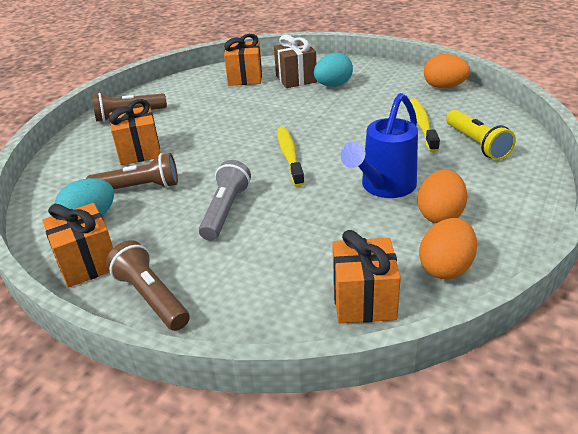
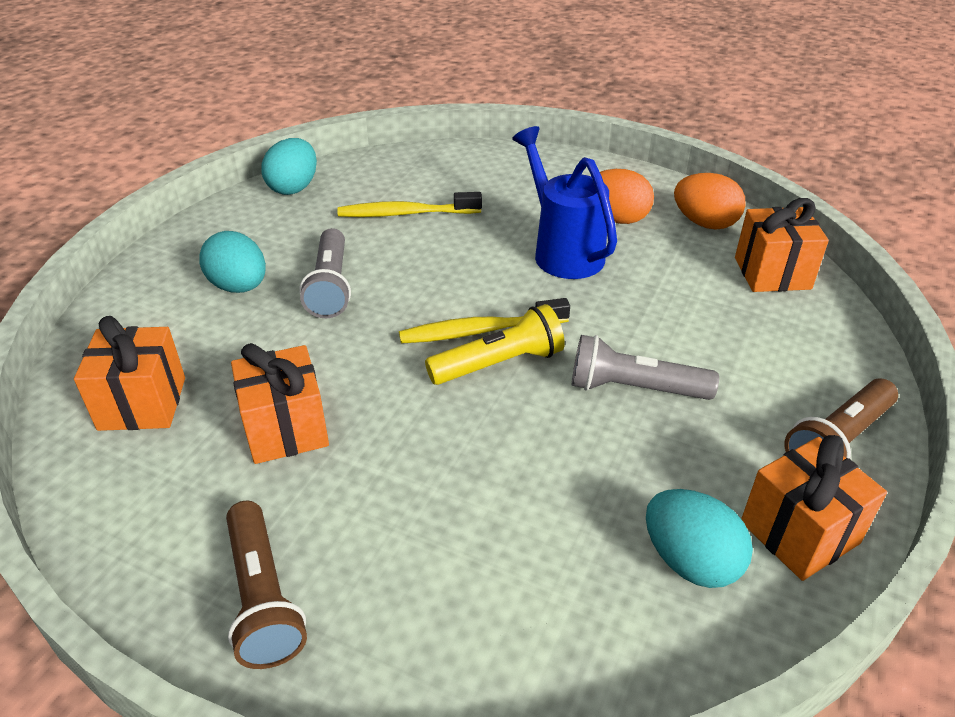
camera: 95 degrees left, 5 degrees up
brown flashlight [86,153,178,189] -> none
orange gift [109,99,161,165] -> orange gift moved to [231,343,329,464]
brown gift [274,35,317,88] -> none
blue watering can [341,93,418,198] -> blue watering can turned 150 degrees counterclockwise [512,126,617,279]
orange egg [424,54,470,88] -> turquoise egg [261,138,317,195]
yellow flashlight [446,110,516,160] -> yellow flashlight moved to [425,304,565,385]
none -> grey flashlight [299,228,351,318]

